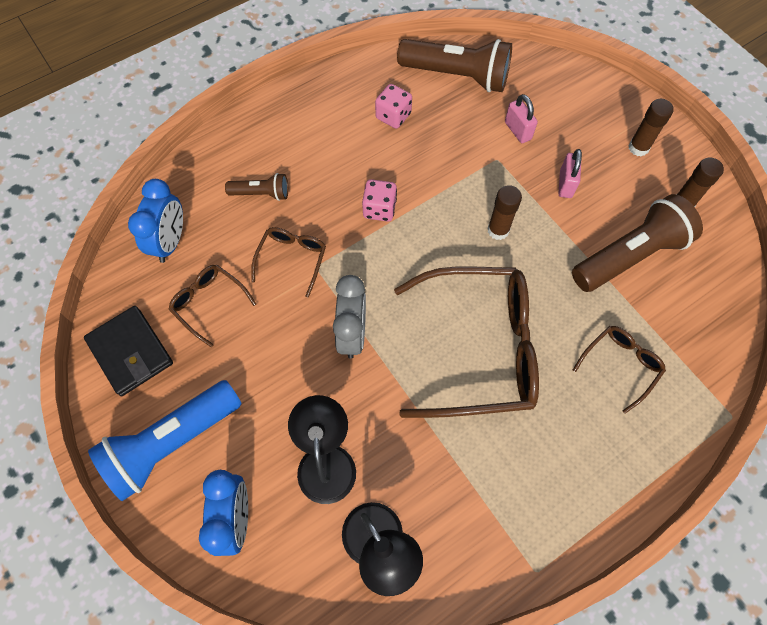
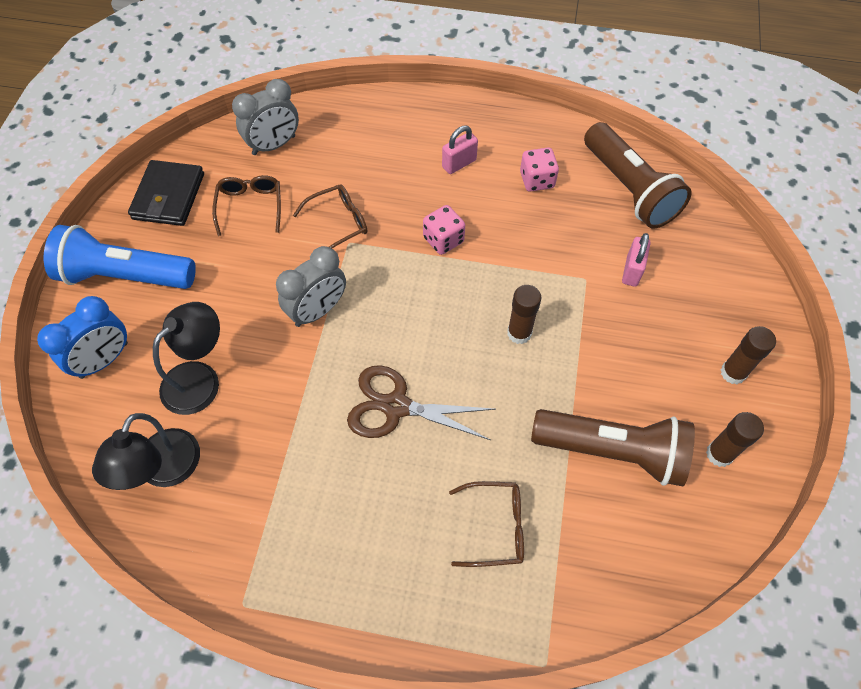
camera: 45 degrees right, 5 degrees down
blue clock [128,179,183,263] -> grey clock [232,79,299,155]
brown flashlight [225,173,288,201] -> none
brown glasses [394,267,539,418] -> brown scissors [347,365,496,440]
pink padlock [558,149,582,198] -> pink padlock moved to [442,126,478,174]

